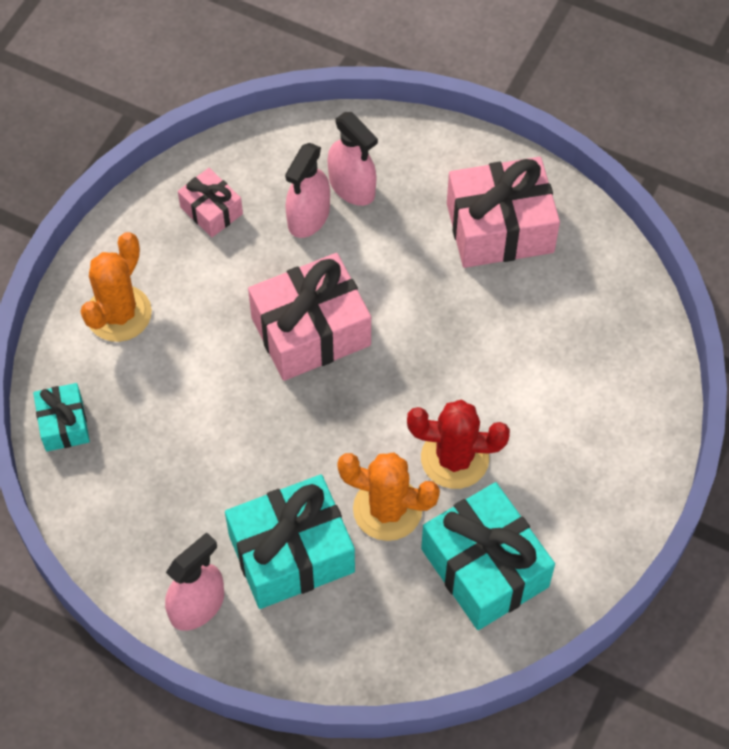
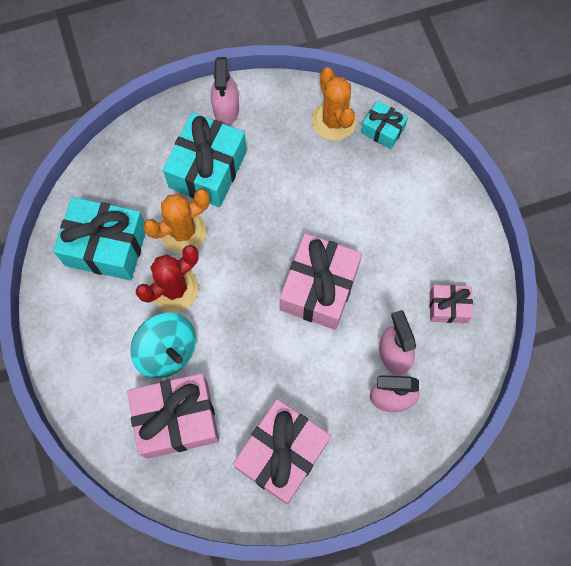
camera: 135 degrees right, 10 degrees up
orange cactus [80,232,152,342] -> orange cactus moved to [312,67,357,141]
none -> pink gift [127,373,219,459]
none -> turquoise spinning top [130,313,196,378]

